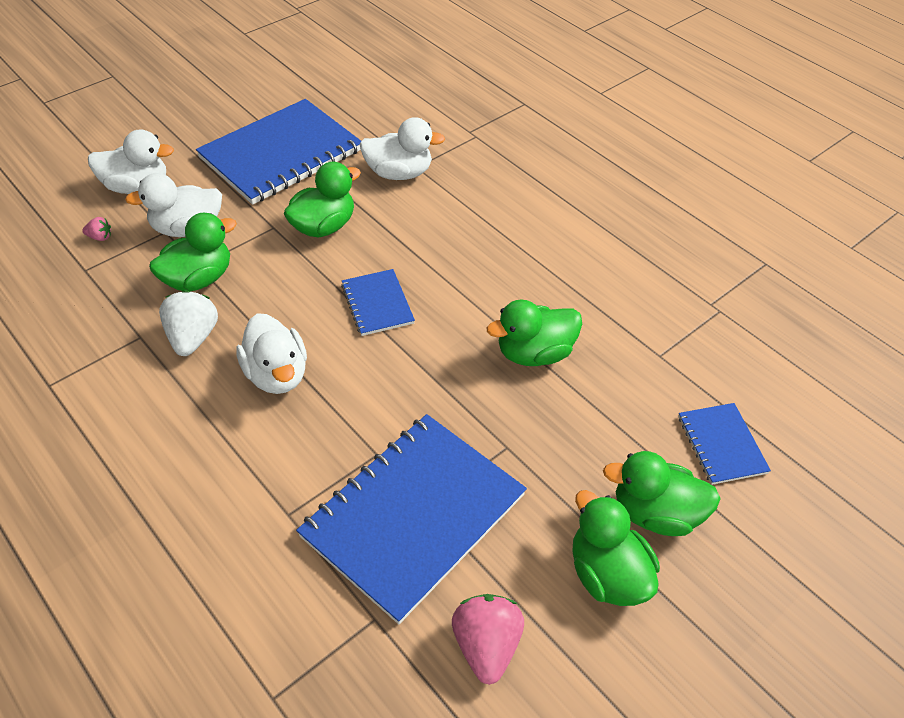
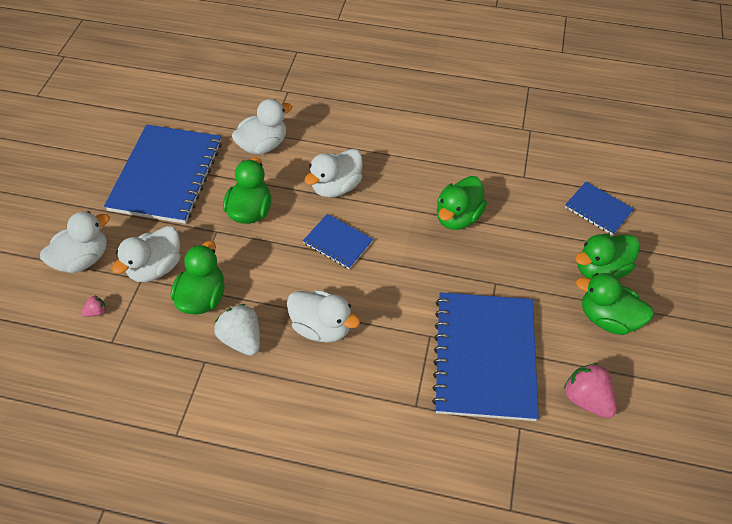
camera: 35 degrees left, 5 degrees up
none -> white duck [304,149,363,198]

